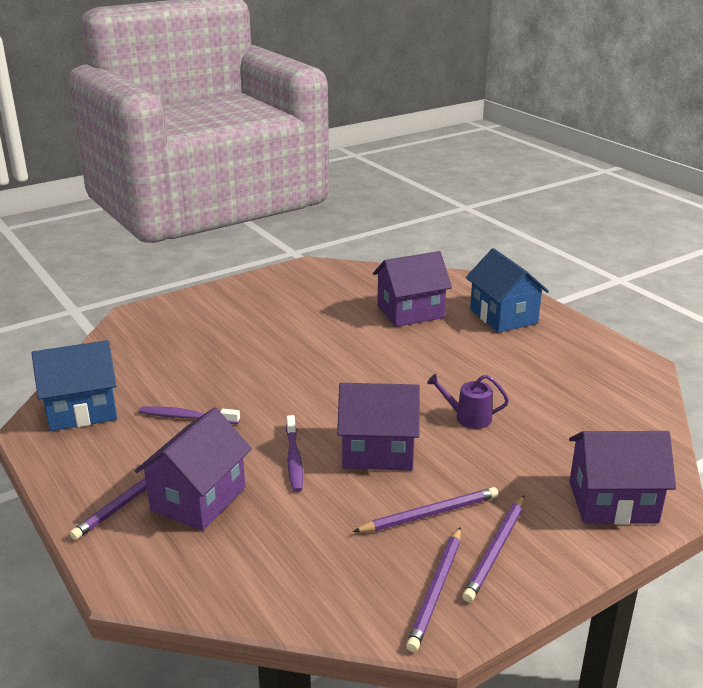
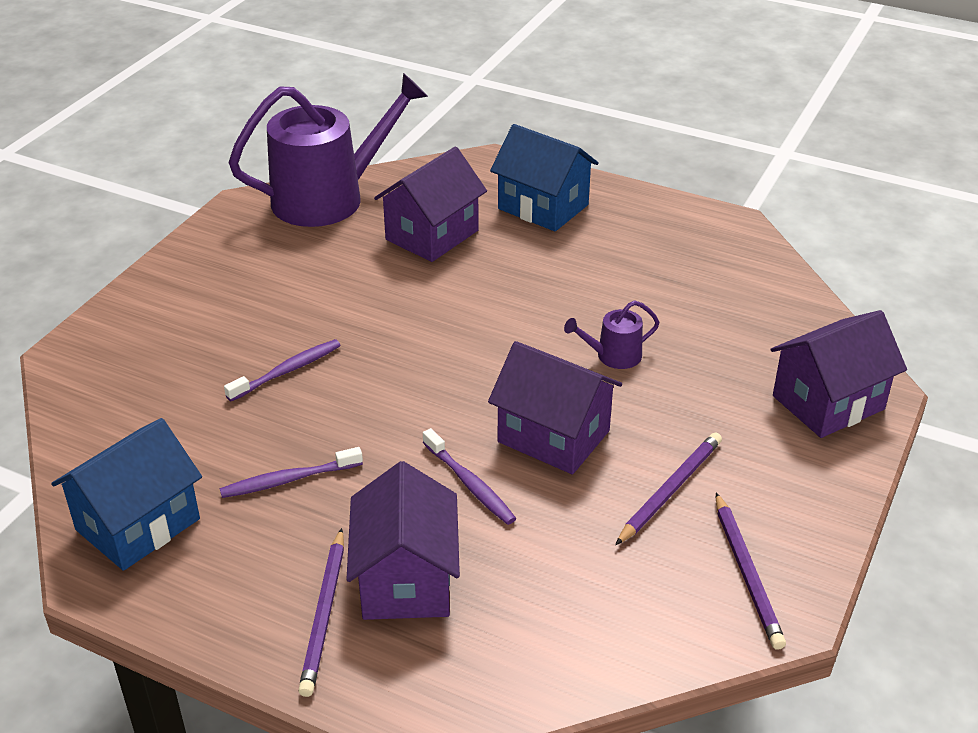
camera: 30 degrees left, 10 degrees up
purple house [337,383,420,471] -> purple house turned 60 degrees clockwise [488,341,622,474]
purple pencil [462,496,524,602] -> none
none -> purple toothbrush [224,339,341,401]
none -> purple watering can [228,73,428,227]

